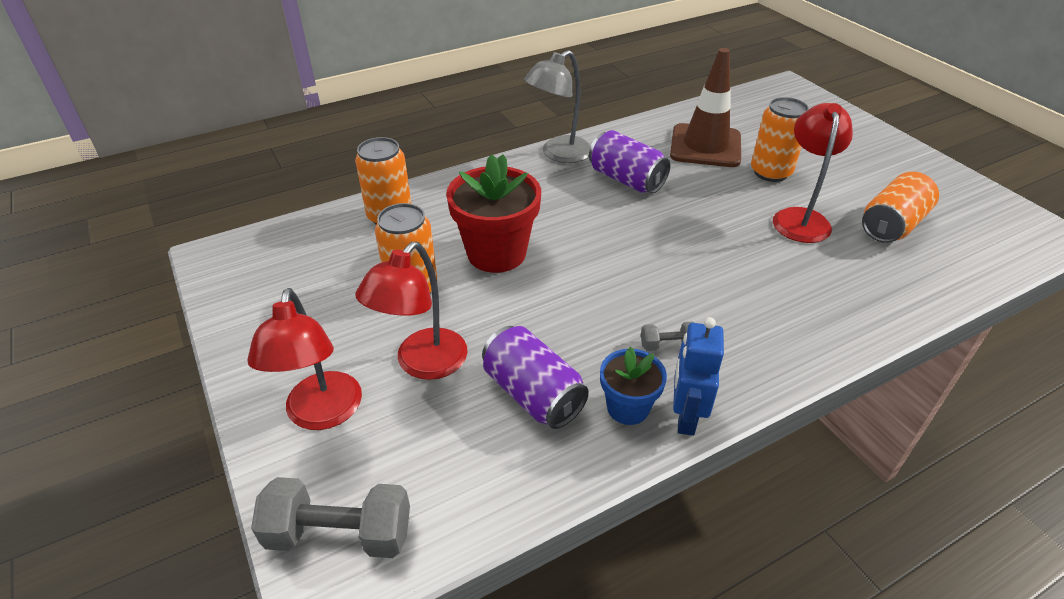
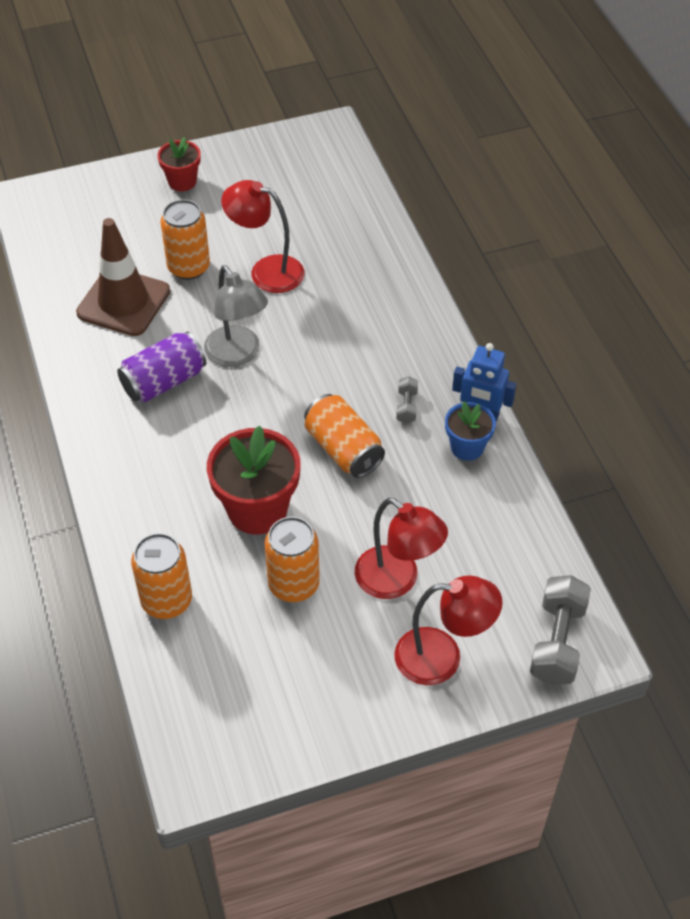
camera: 80 degrees left, 10 degrees up
purple can [482,326,589,429] -> none
grey lamp [524,50,591,163] -> grey lamp moved to [204,265,268,367]
orange can [862,172,939,243] -> orange can moved to [304,394,385,478]
none -> red flower pot [157,137,201,191]

